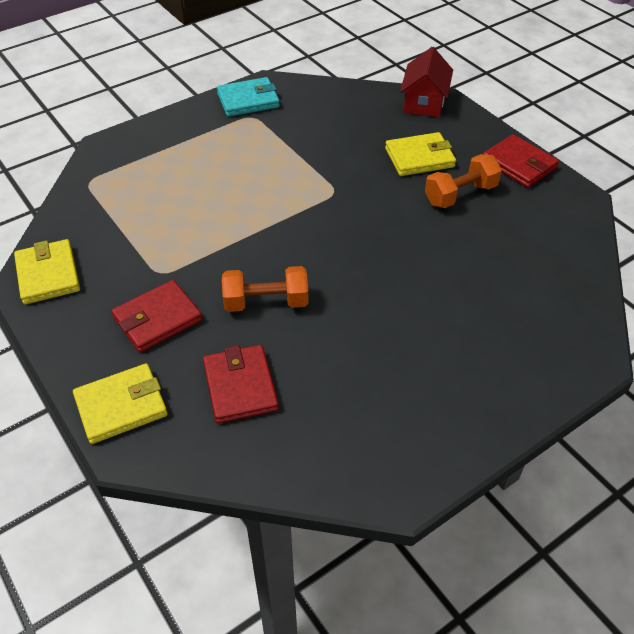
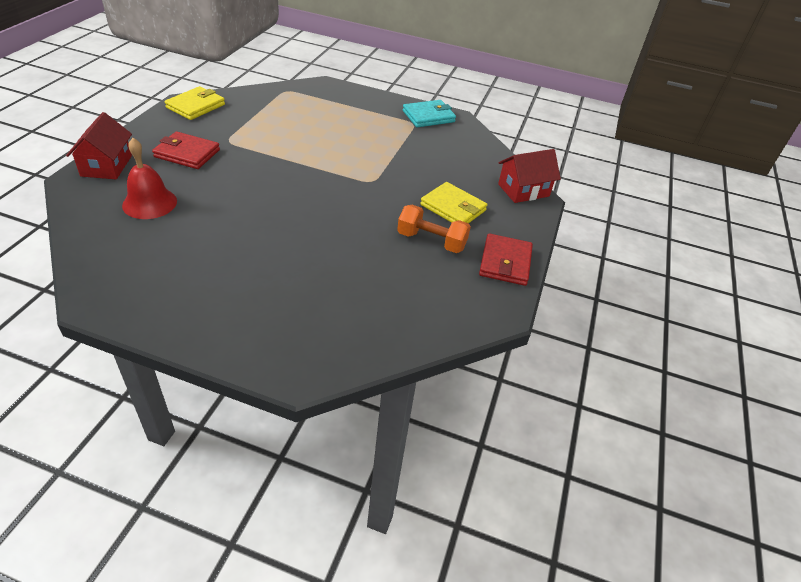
camera: 50 degrees right, 5 degrees down
yellow wallet [73,363,168,444] -> red house [66,112,132,179]
red wallet [203,345,279,424] -> red bell [122,138,177,219]
turquoise wallet [217,77,280,117] -> turquoise wallet turned 60 degrees counterclockwise [403,100,456,127]
orange dumbbell [222,266,308,312] -> none

